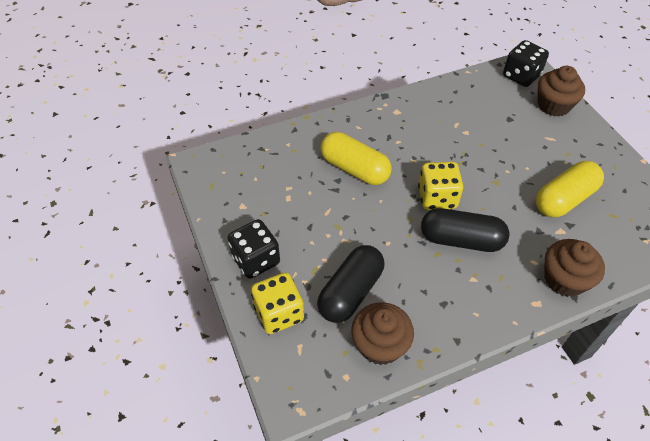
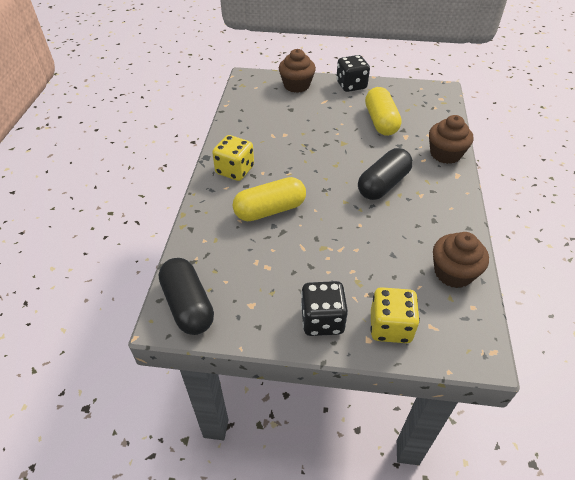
camera: 60 degrees left, 5 degrees down
black capsule [317,245,385,323] -> black capsule moved to [159,258,214,335]
yellow dice [418,162,463,210] -> yellow dice moved to [212,135,254,181]
black dice [503,40,549,87] -> black dice moved to [336,55,370,92]

